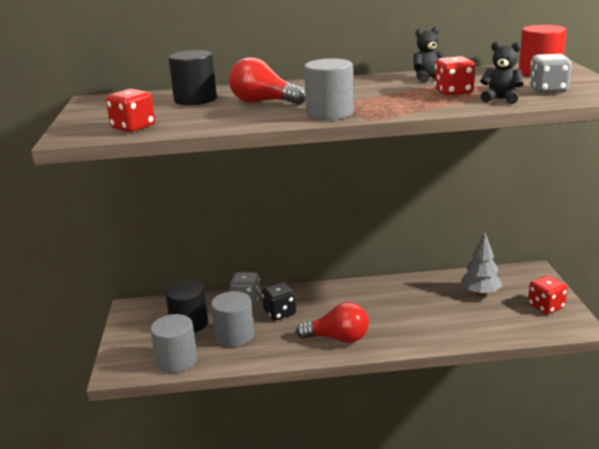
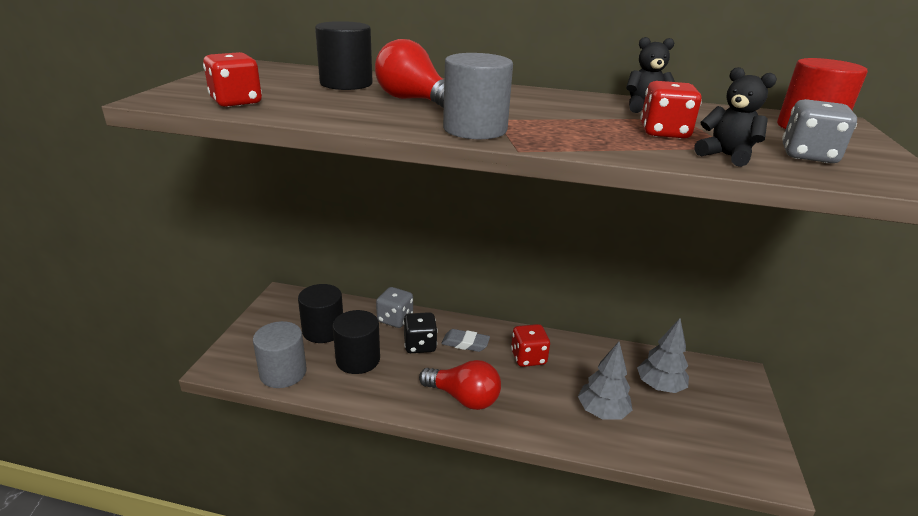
camera: 15 degrees right, 5 degrees up
grey cylinder [211,291,254,347] -> black cylinder [332,310,380,374]
red dice [528,275,568,314] -> red dice moved to [511,324,550,367]
none -> grey eraser [441,329,490,352]
none -> grey tree [578,342,633,420]

